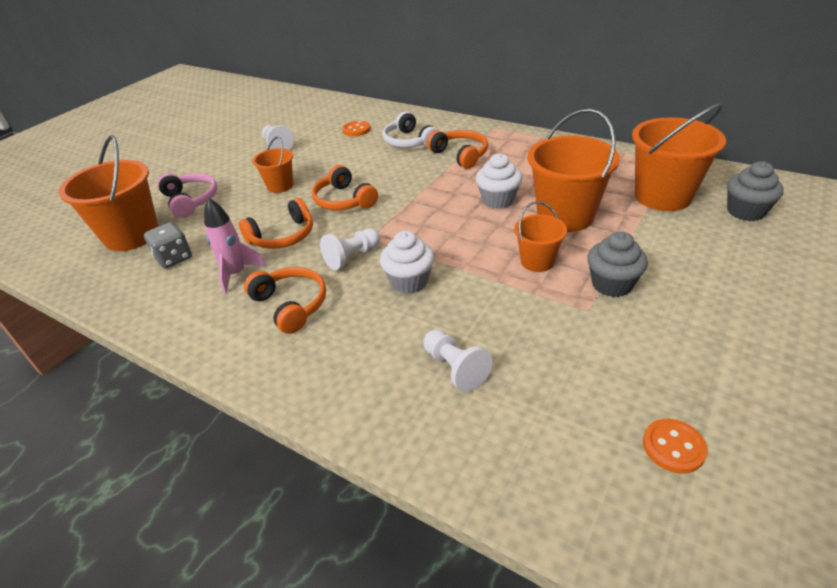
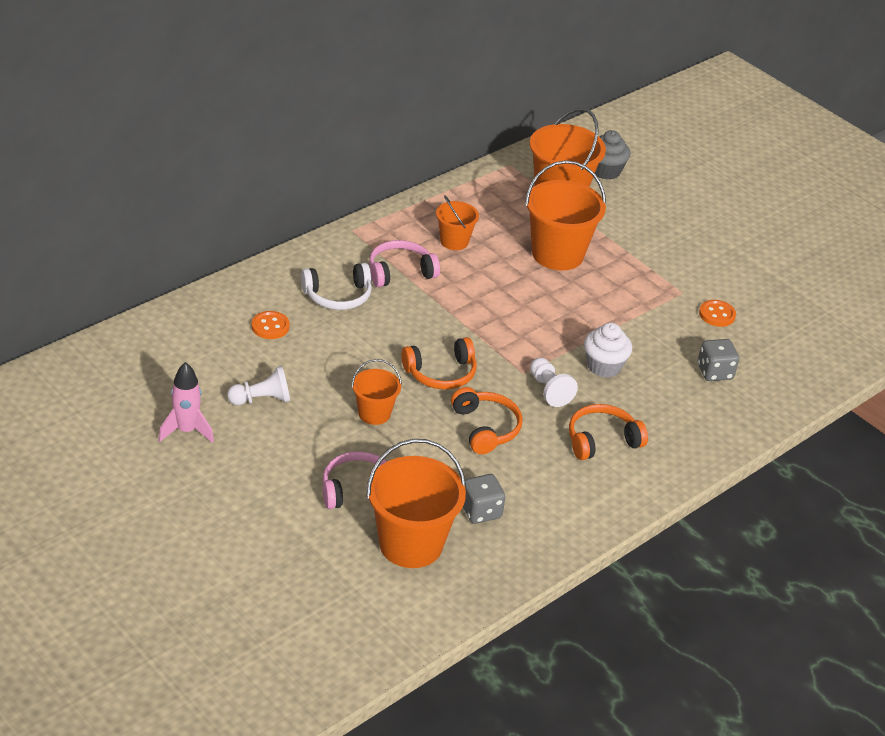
camera: 80 degrees left, 0 degrees up
pink rocket [204,198,266,294] -> pink rocket moved to [158,362,214,443]
white pawn [423,329,492,392] -> grey dice [698,339,739,381]
orange headphones [427,130,488,169] -> pink headphones [369,240,440,287]
white cupcake [476,153,522,209] -> none
orange bucket [514,201,567,272] -> orange bucket moved to [436,195,479,250]
grey cupcake [588,231,648,297] -> none
orange button [643,419,707,474] -> orange button moved to [699,300,736,327]

